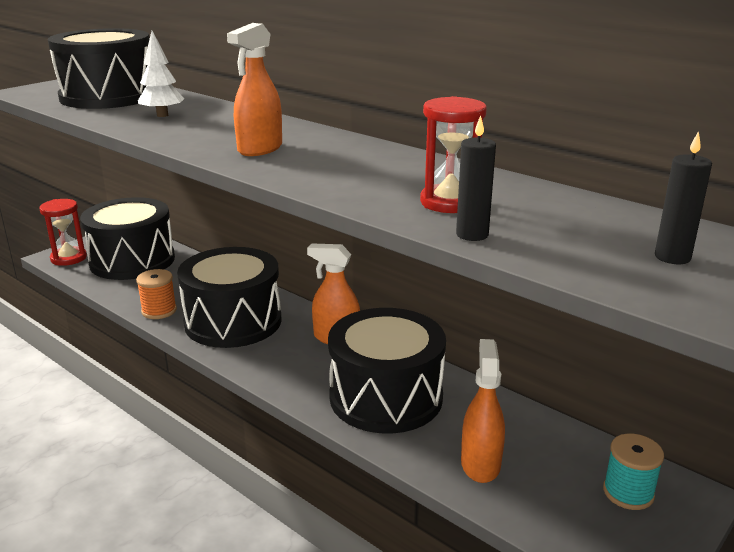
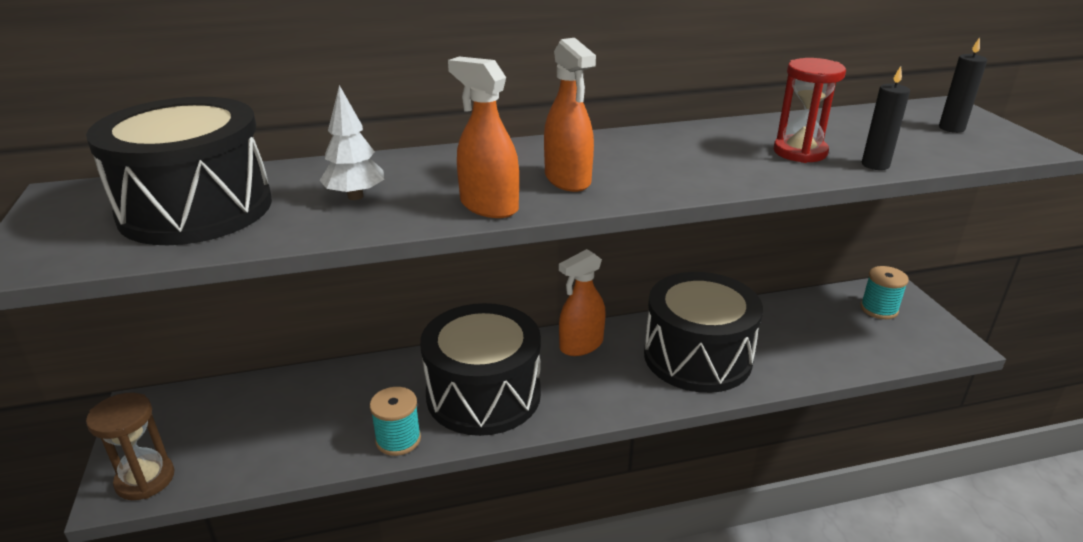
camera: 55 degrees left, 5 degrees up
red hourglass [39,199,87,266] -> brown hourglass [86,392,174,500]
black drum [80,197,175,280] -> none
orange spool [136,269,177,319] -> turquoise spool [370,387,421,456]
orange spray bottle [461,339,505,483] -> orange spray bottle moved to [448,56,519,218]

